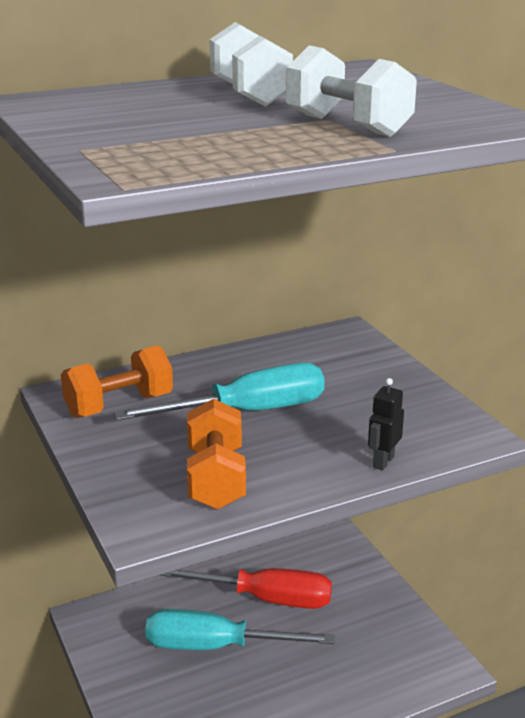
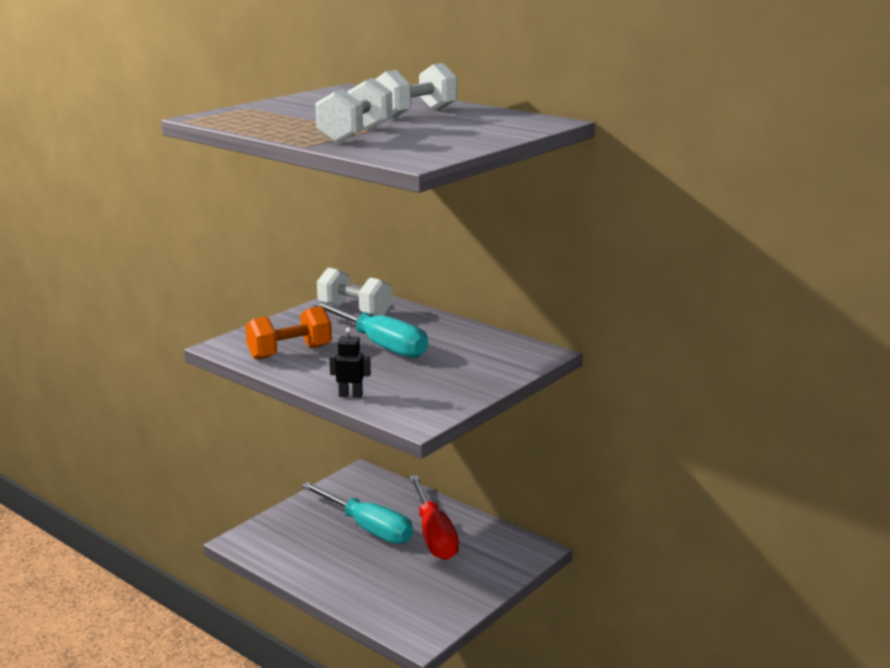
camera: 65 degrees right, 5 degrees down
orange dumbbell [61,345,173,418] -> white dumbbell [317,267,392,316]
turquoise screwdriver [145,609,334,650] -> turquoise screwdriver turned 150 degrees clockwise [301,482,413,544]

